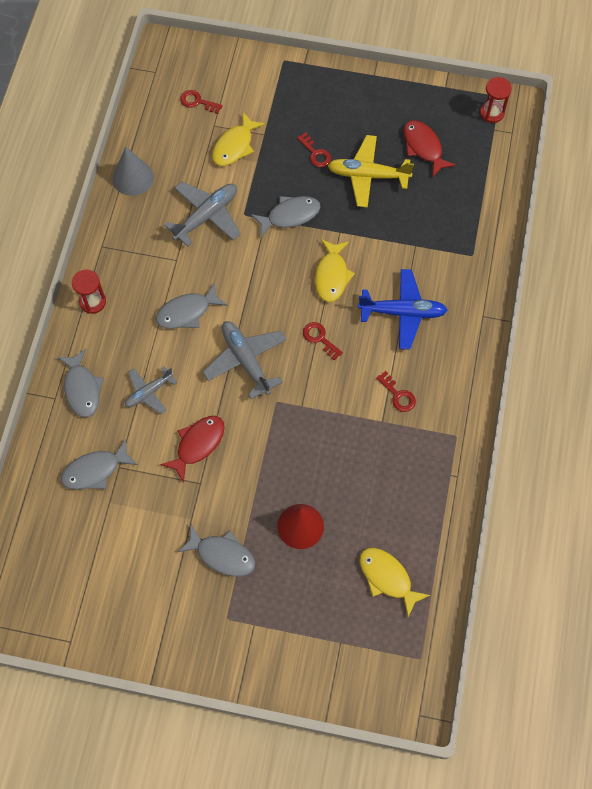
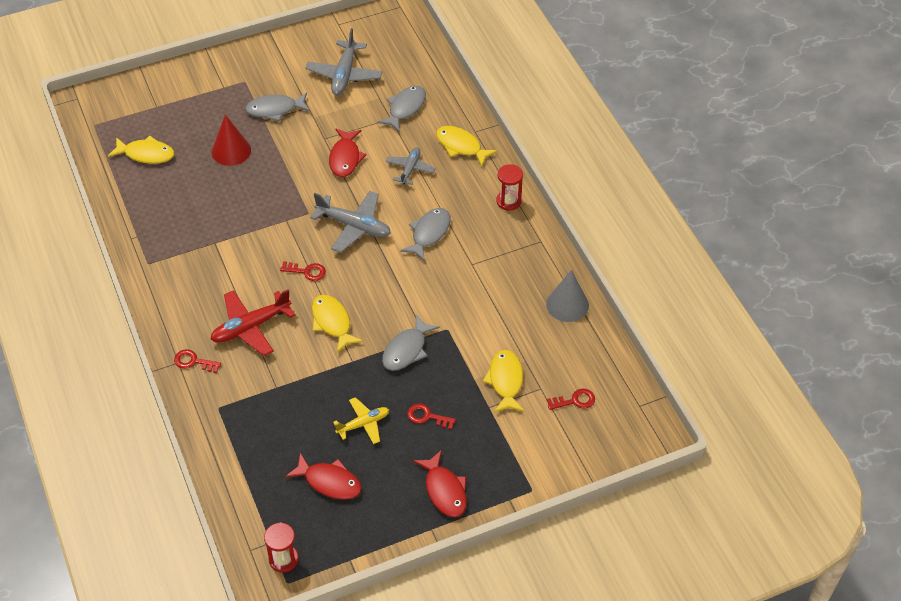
camera: 145 degrees right, 15 degrees down
grey fish [57,349,104,417] -> yellow fish [436,126,498,167]
grey plane [164,182,241,247] -> grey plane moved to [305,28,383,96]
yellow plane [327,135,414,208] -> yellow plane [333,397,389,444], size x0.63
blue plane [358,269,447,349] -> red plane [210,290,295,356]
red key [376,371,416,412] -> red key moved to [174,349,221,373]
none -> red fish [413,450,467,517]

